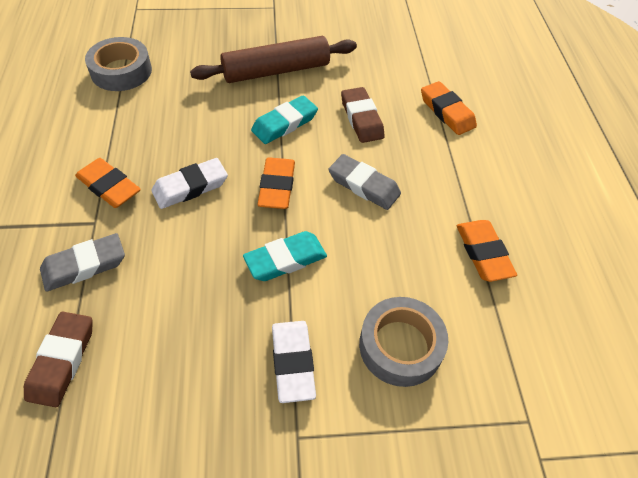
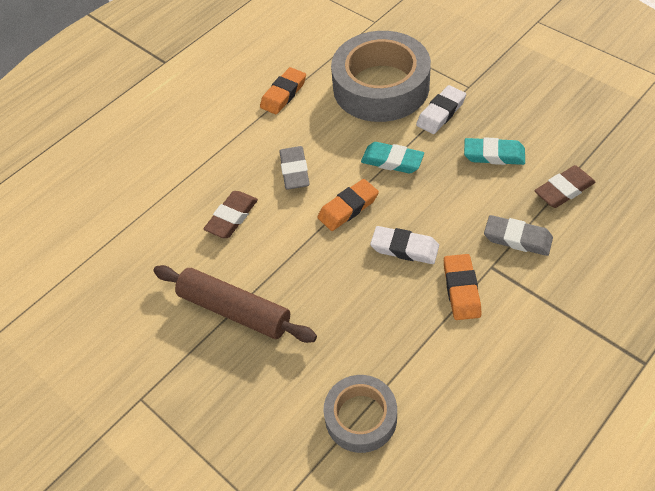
camera: 125 degrees left, 0 degrees up
turquoise eraser [251,95,318,144] -> turquoise eraser moved to [464,137,525,165]
grey tape [359,297,448,387] -> grey tape [331,31,431,122], size x1.81
orange eraser [421,81,477,135] -> none

